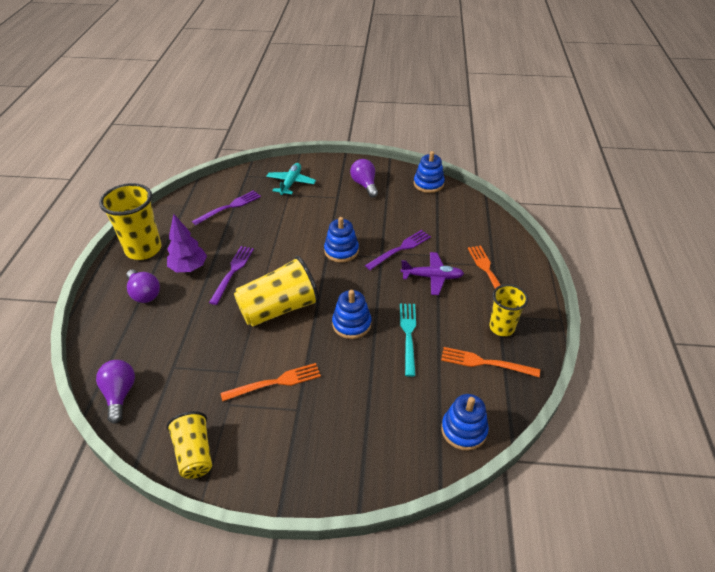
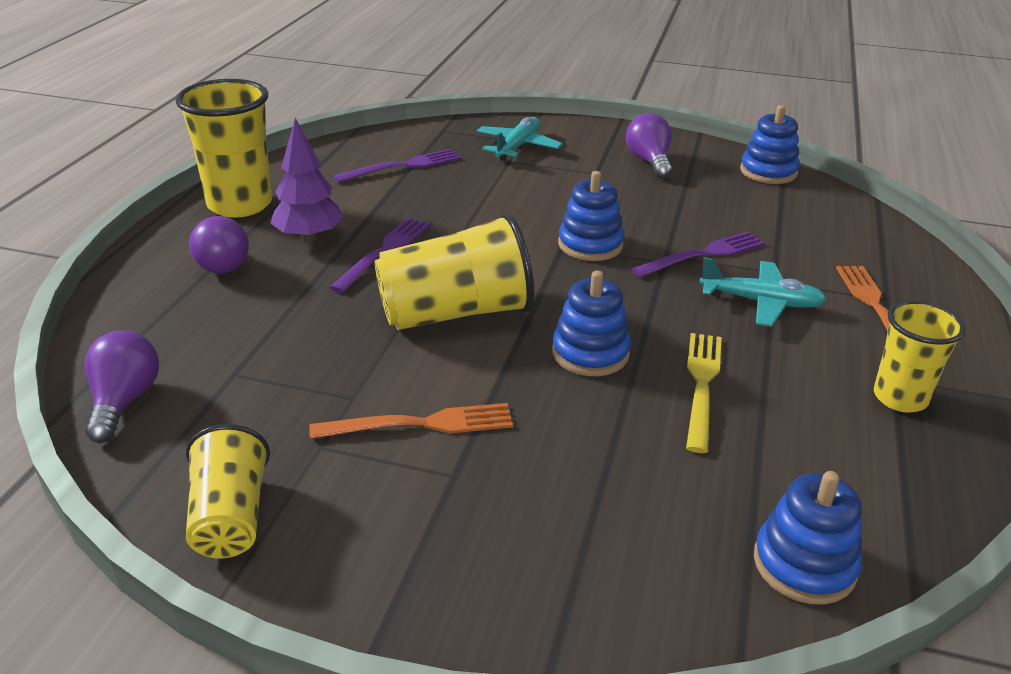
camera: 10 degrees right, 10 degrees down
turquoise fork [400,304,416,377] -> yellow fork [686,333,722,453]
purple plane [401,252,464,295] -> turquoise plane [699,257,827,327]
orange fork [441,347,540,377] -> none

